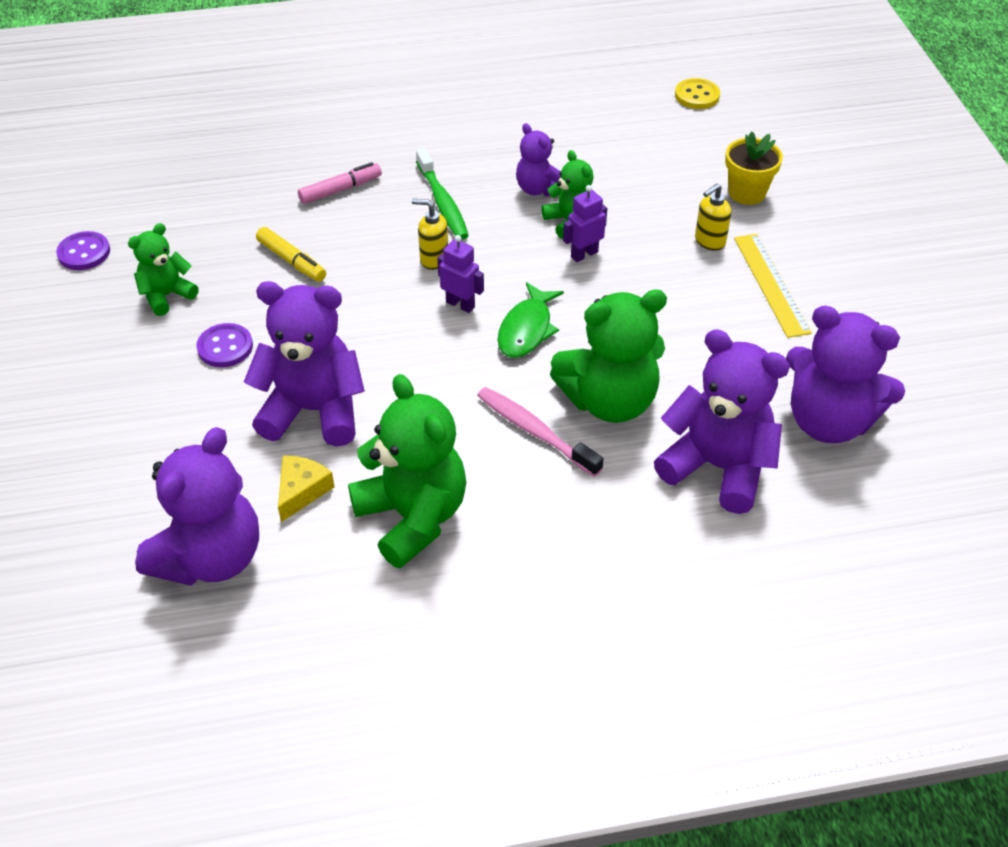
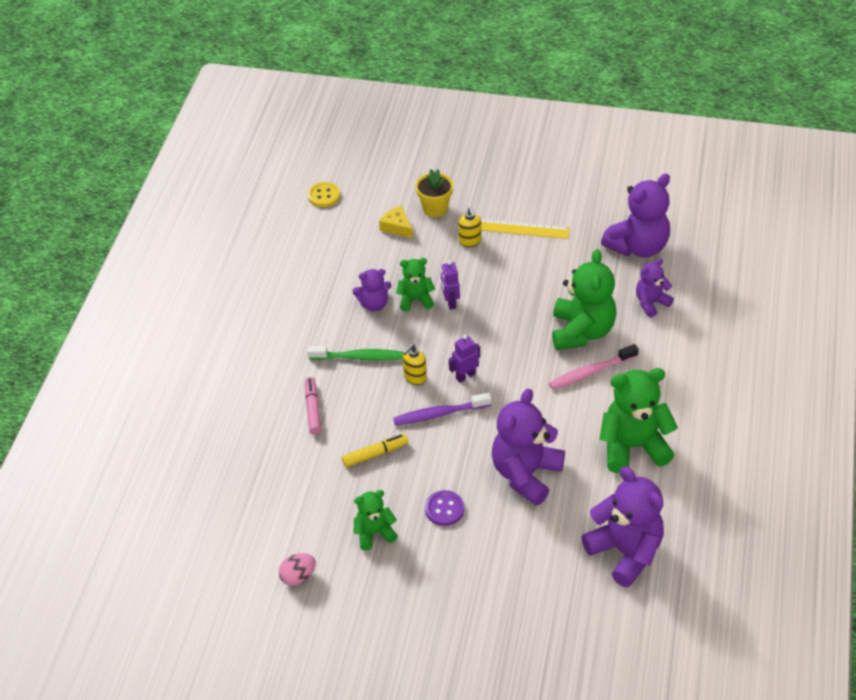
camera: 65 degrees left, 0 degrees up
purple button [56,231,110,270] -> pink egg [279,553,316,586]
green teddy bear [128,223,199,316] -> green teddy bear turned 90 degrees clockwise [354,490,398,551]
yellow cheese [278,455,335,522] -> yellow cheese moved to [379,206,413,238]
green fish [498,282,564,358] -> none
purple teddy bear [654,329,790,514] -> purple teddy bear [636,258,674,317], size x0.55
none -> purple toothbrush [393,393,492,425]

